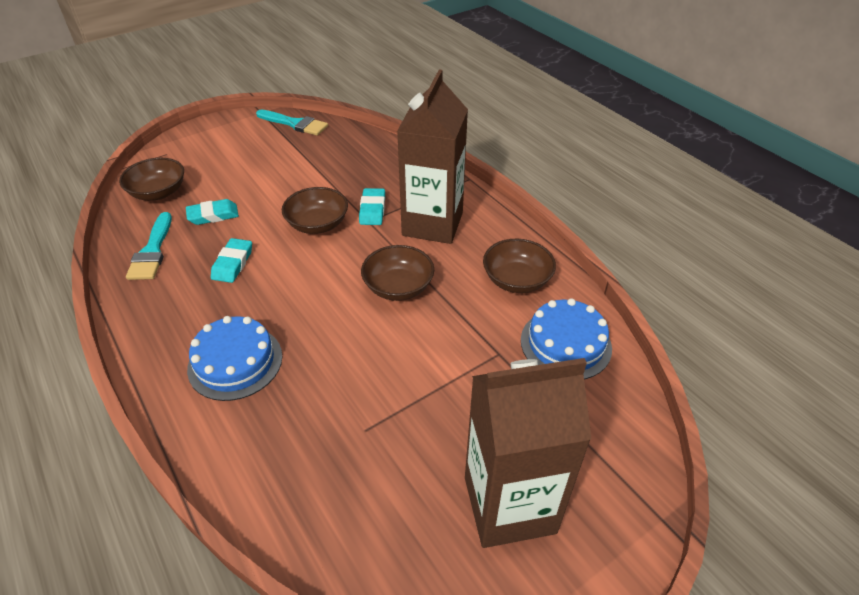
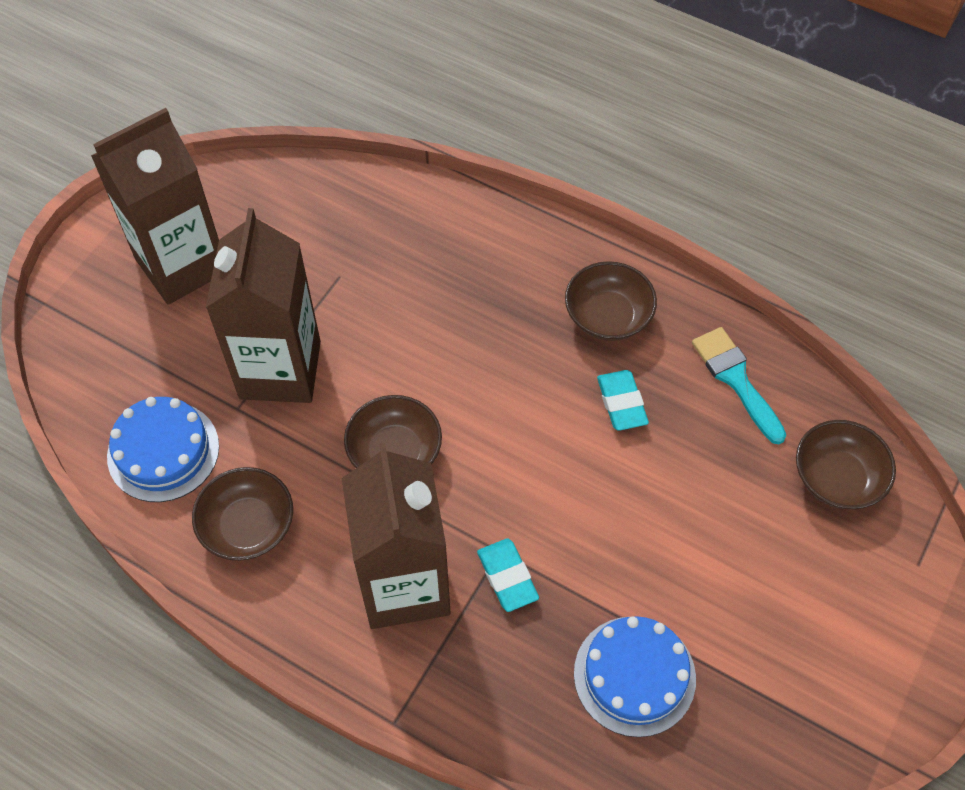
camera: 155 degrees right, 15 degrees up
turquoise eraser [186,199,239,225] -> none
blue cake [187,316,282,401] -> blue cake moved to [574,616,696,737]
turquoise brush [256,110,328,136] -> none
brown bowl [282,187,348,234] -> brown bowl moved to [565,261,657,341]
none -> brown carton [206,208,321,403]

